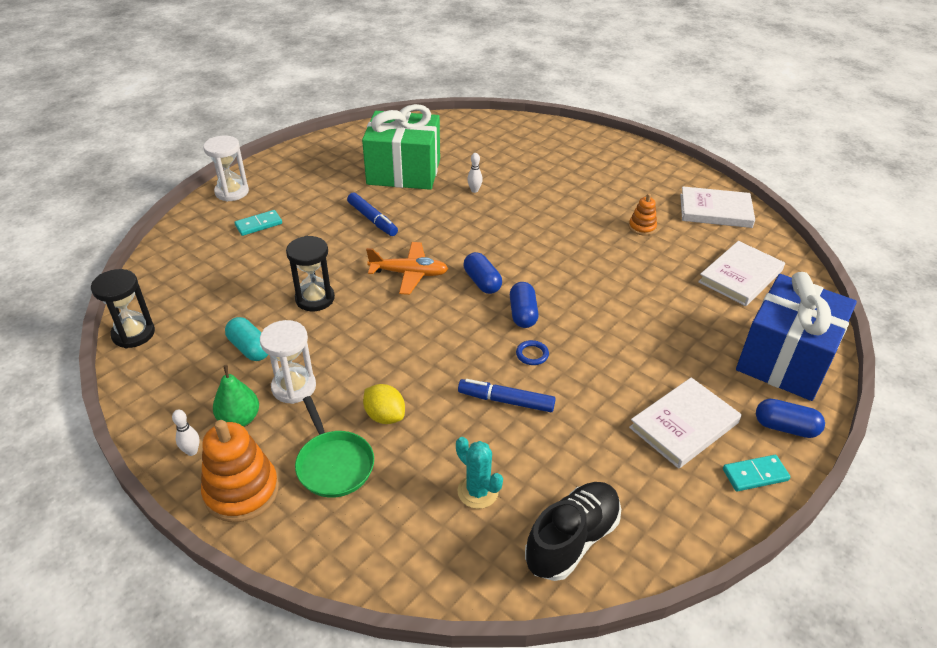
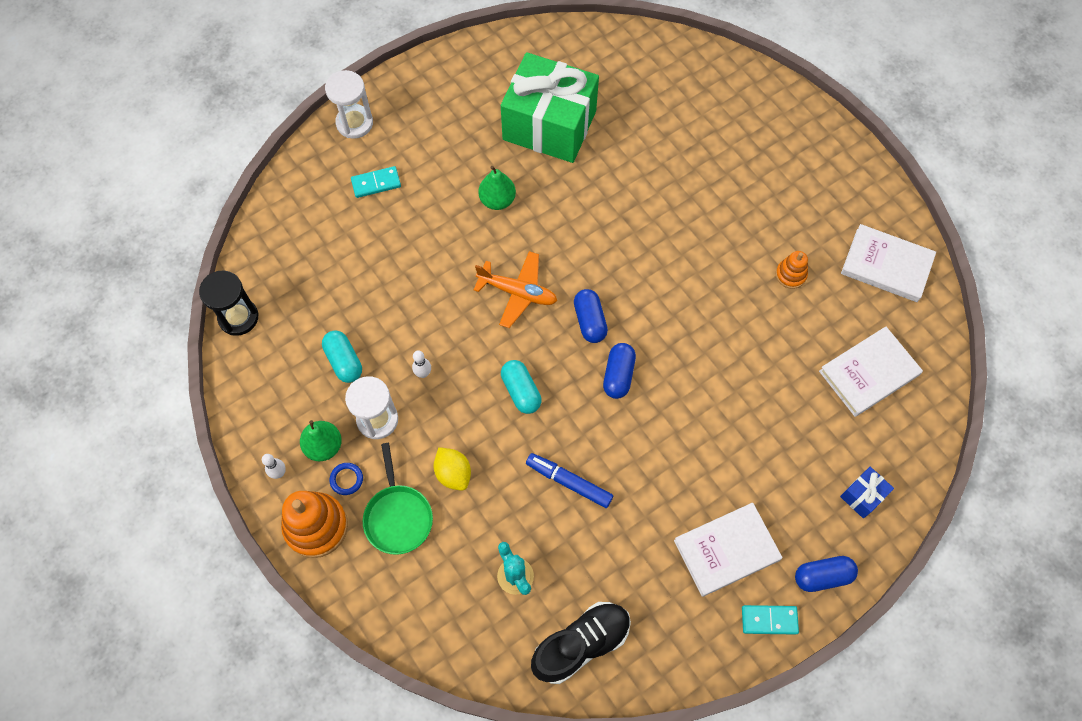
camera: 15 degrees right, 25 degrees up
black hourglass [286,236,335,311] -> none
blue marker [347,192,398,236] -> green pear [478,166,516,210]
white bowling pin [467,153,483,193] -> white bowling pin moved to [412,350,431,378]
blue ring [516,340,549,365] -> blue ring moved to [329,463,363,495]
blue gift [736,272,857,401] -> blue gift [840,467,894,518], size x0.40
blue capsule [756,399,825,438] -> blue capsule turned 45 degrees counterclockwise [795,556,858,592]
none -> turquoise capsule [501,360,542,414]

